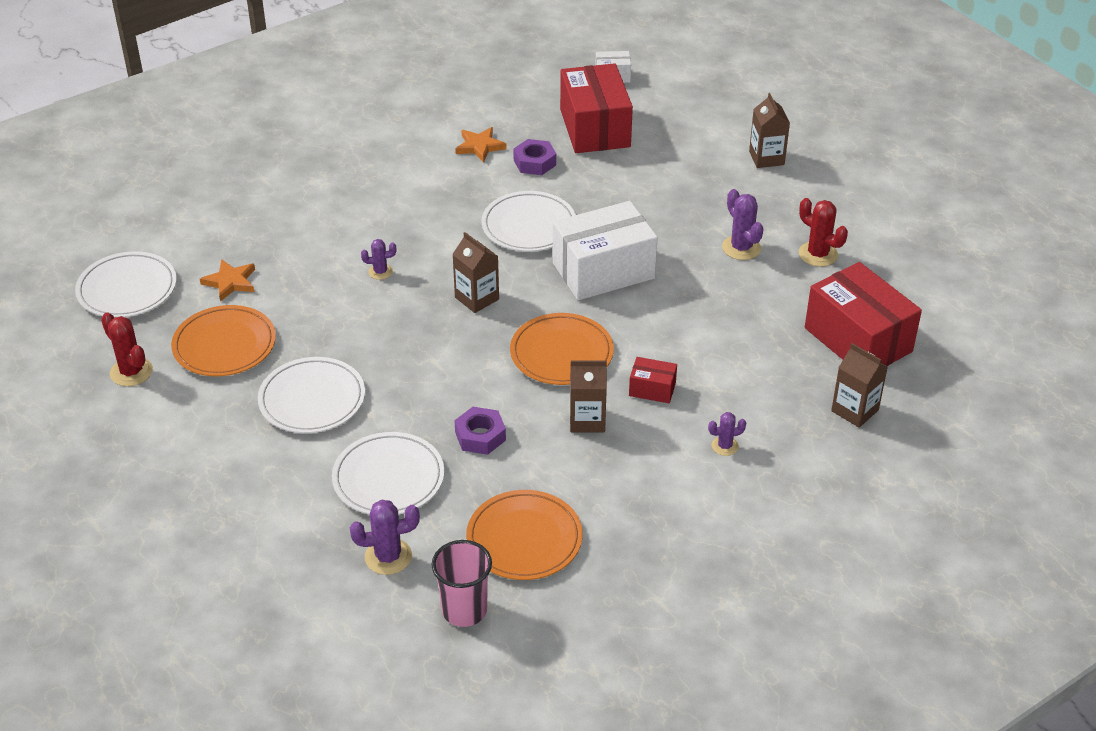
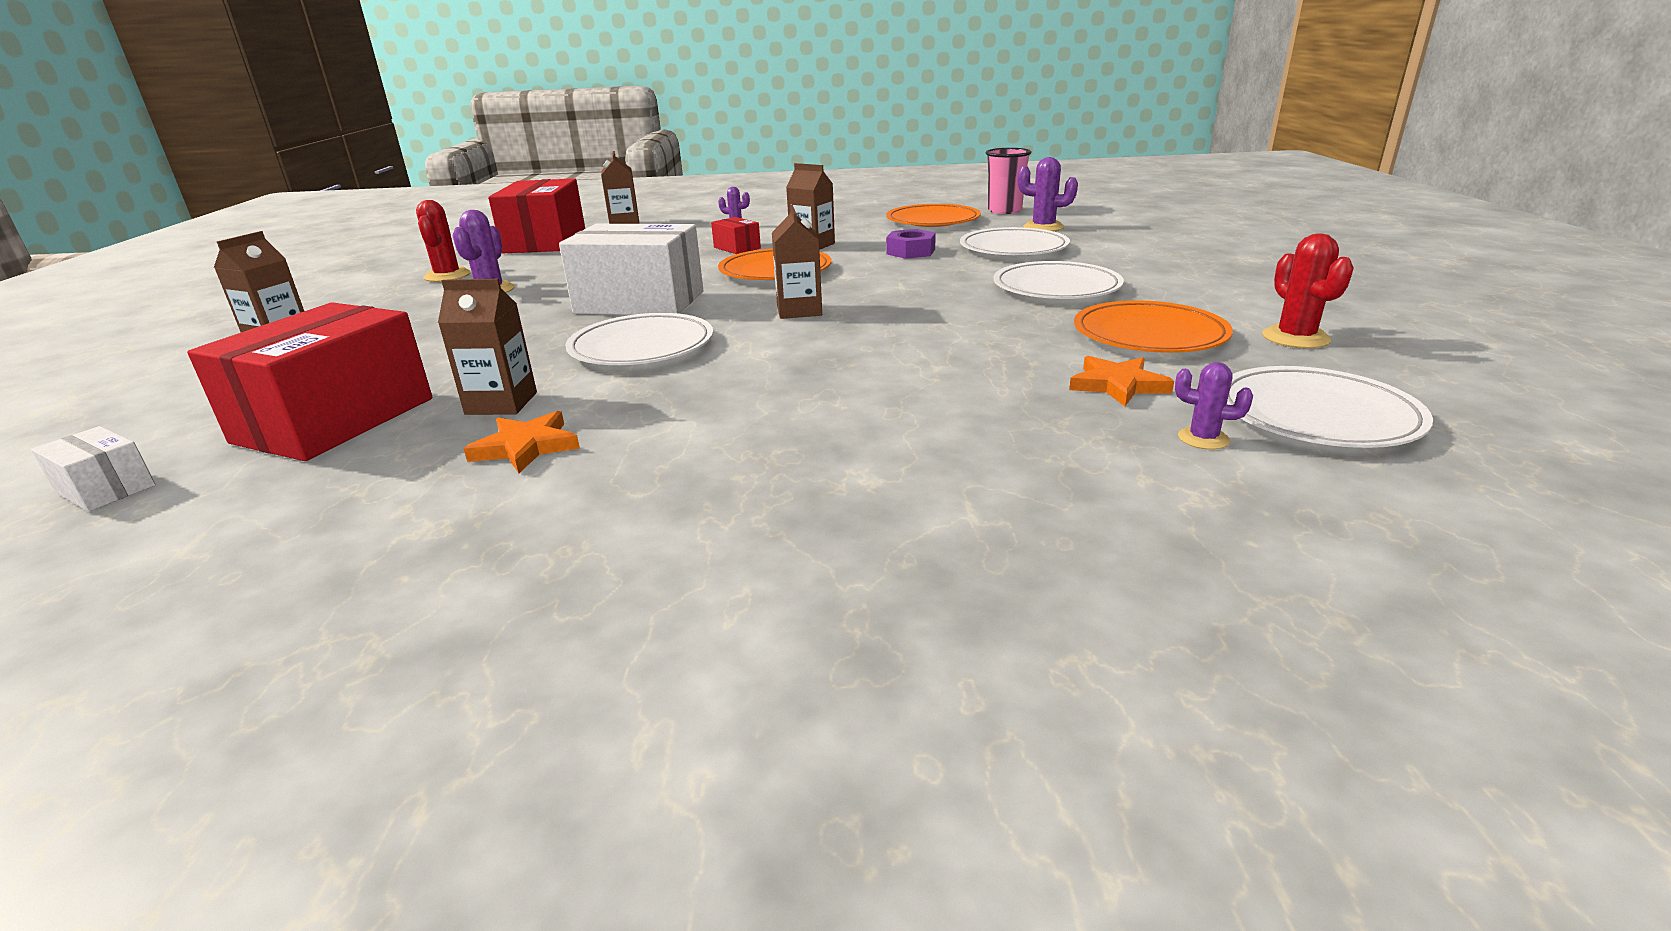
camera: 145 degrees left, 15 degrees down
purple cactus [361,239,396,280] -> purple cactus moved to [1175,362,1253,450]
purple nut [513,139,556,175] -> brown carton [438,279,537,415]

